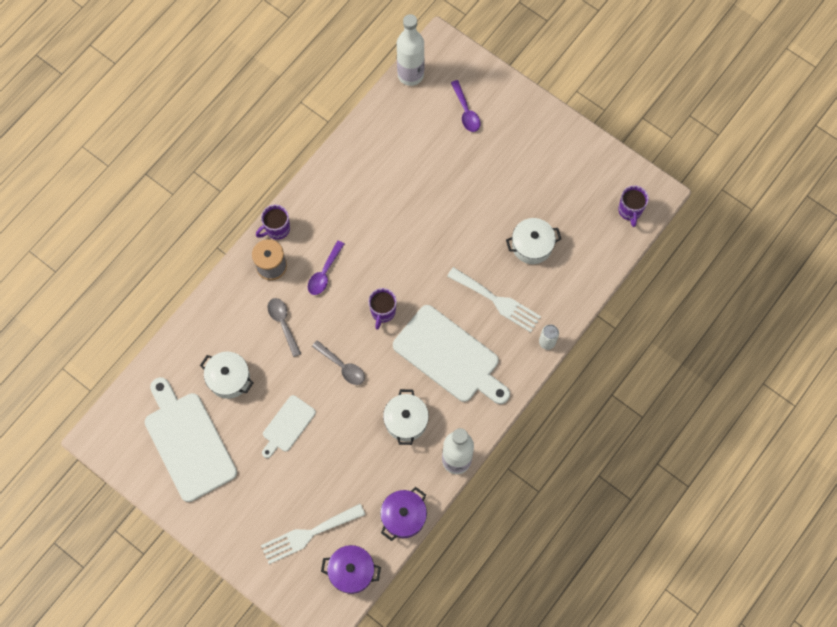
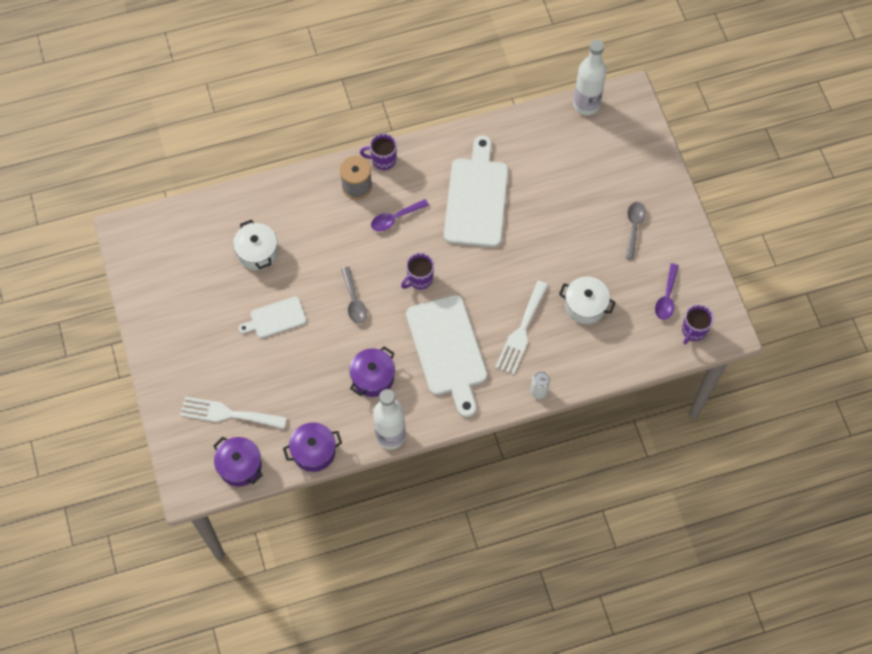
camera: 35 degrees right, 5 degrees down
white cutting board [144,377,237,502] -> white cutting board moved to [444,135,508,247]
grey spoon [268,298,301,357] -> grey spoon moved to [625,202,646,260]
white pot [383,389,429,445] -> purple pot [349,346,395,397]
white fork [447,267,541,332] -> white fork turned 45 degrees clockwise [495,280,548,375]
purple spoon [451,80,480,132] -> purple spoon moved to [655,263,679,320]

